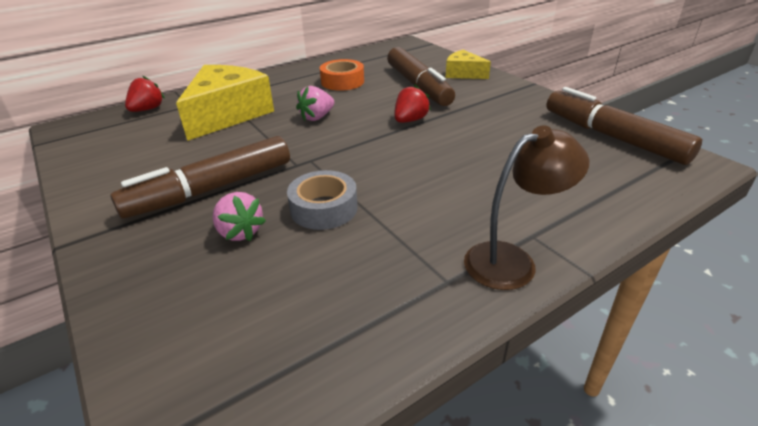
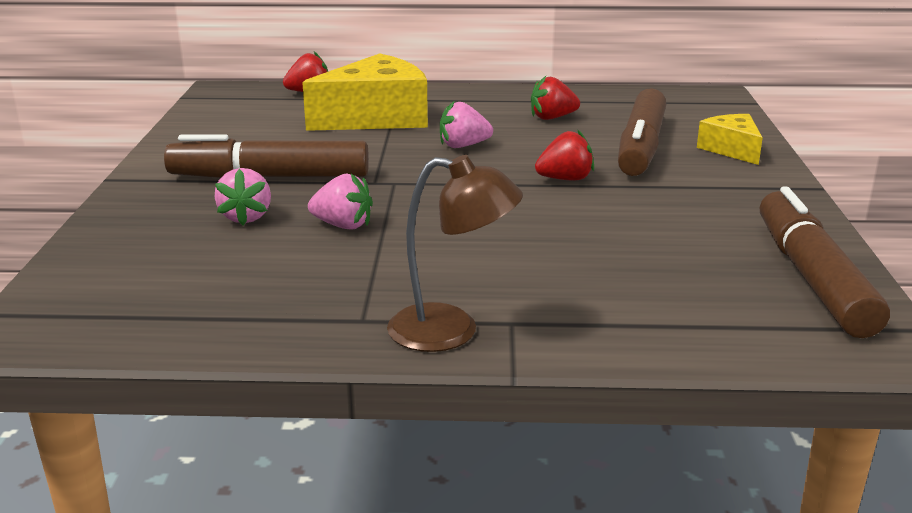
camera: 35 degrees right, 10 degrees down
grey tape [287,170,358,230] -> pink strawberry [308,173,373,230]
orange tape [320,59,364,91] -> red strawberry [531,76,580,120]

